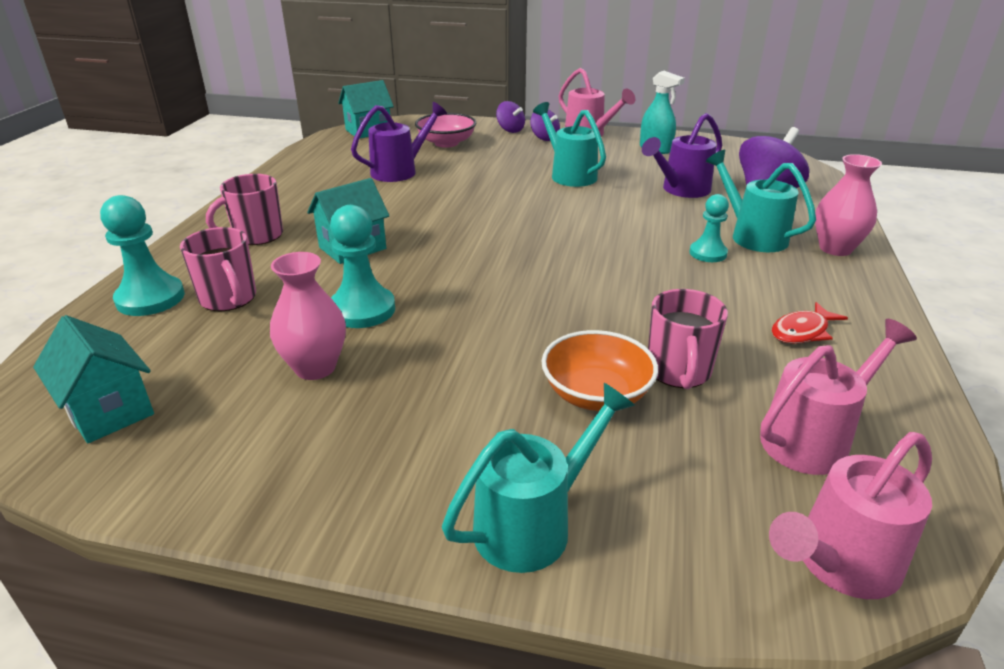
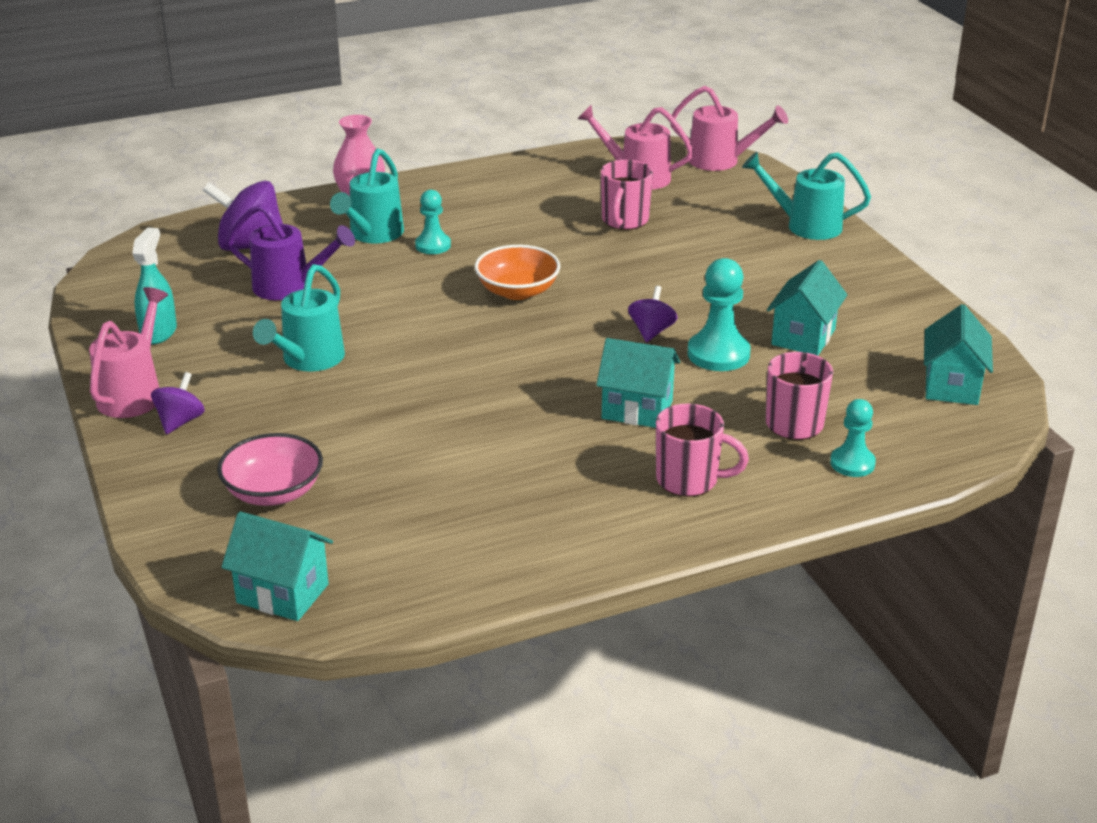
camera: 125 degrees left, 0 degrees up
turquoise pawn [100,195,185,316] -> turquoise pawn [830,399,876,477], size x0.64
pink vase [270,252,346,380] -> turquoise house [767,260,847,356]
purple watering can [351,102,447,182] -> none
purple spinning top [496,101,525,133] -> purple spinning top moved to [628,286,678,342]
orange bowl [542,330,658,411] -> orange bowl moved to [475,245,560,300]
pink mug [648,289,728,389] -> pink mug turned 135 degrees clockwise [601,160,653,230]
red fish [772,302,848,344] -> none

